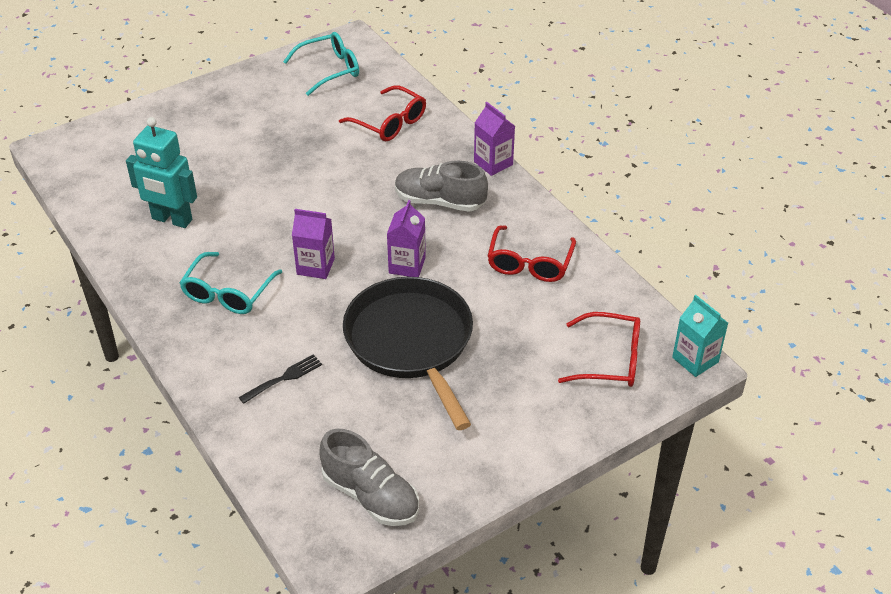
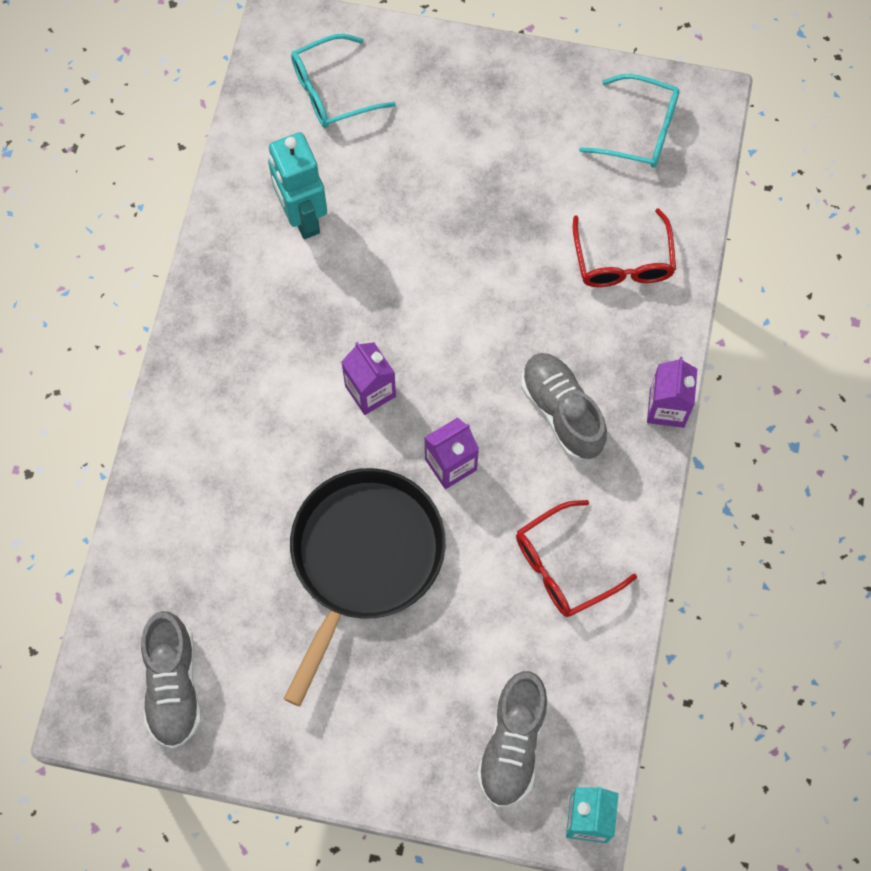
camera: 45 degrees right, 25 degrees up
turquoise glasses [180,252,282,314] -> turquoise glasses moved to [291,34,396,128]
black fork [239,354,322,404] -> none
red glasses [558,312,640,387] -> grey shoe [477,671,548,807]

